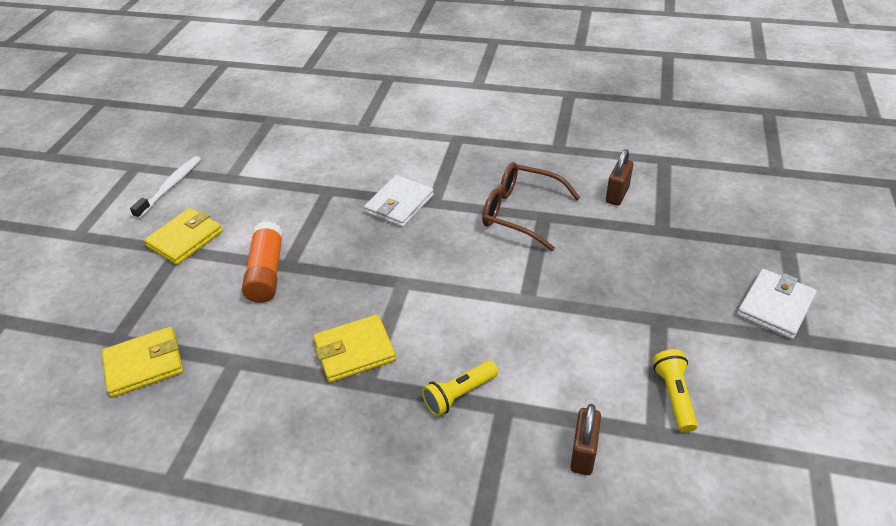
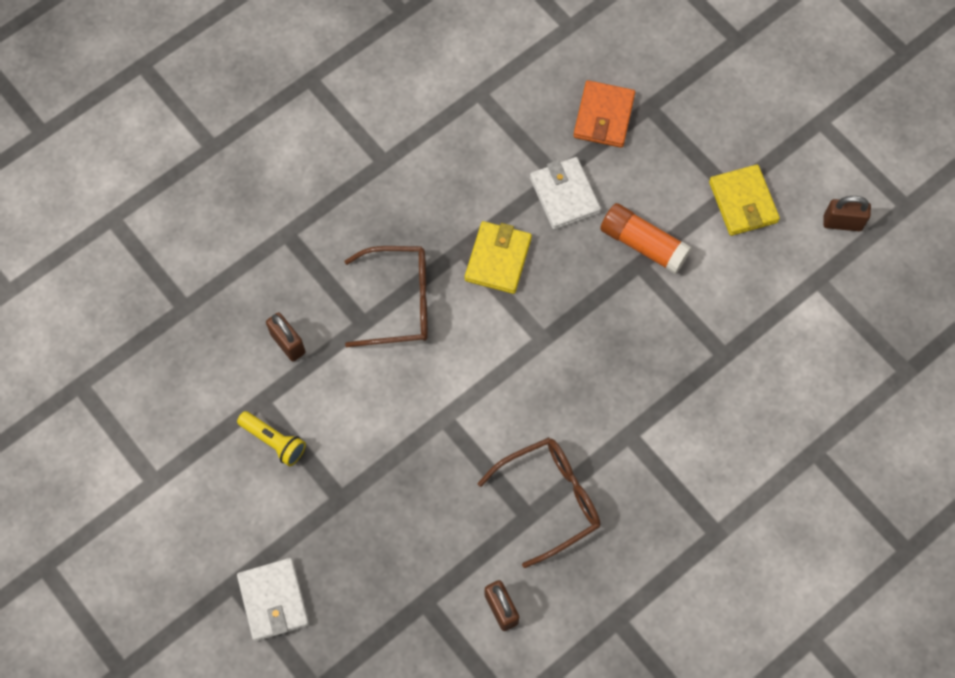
camera: 125 degrees right, 25 degrees up
yellow wallet [102,327,183,397] -> orange wallet [573,80,635,148]
white toothbrush [130,156,201,219] -> brown padlock [823,196,871,231]
white wallet [364,175,434,228] -> white wallet moved to [530,157,601,230]
yellow flashlight [422,360,498,417] -> brown glasses [344,246,428,347]

